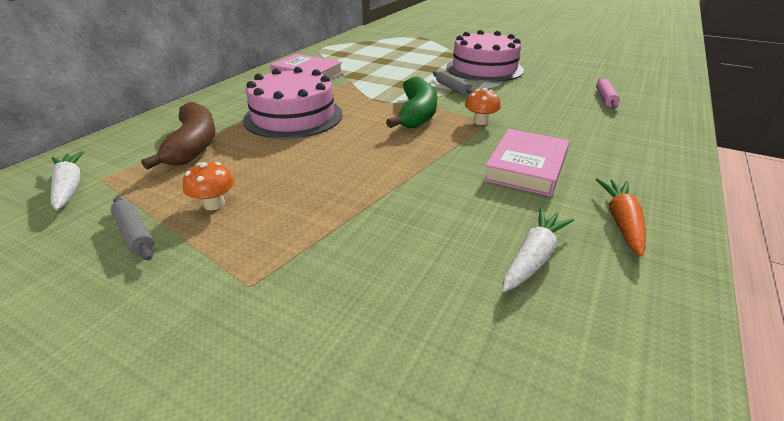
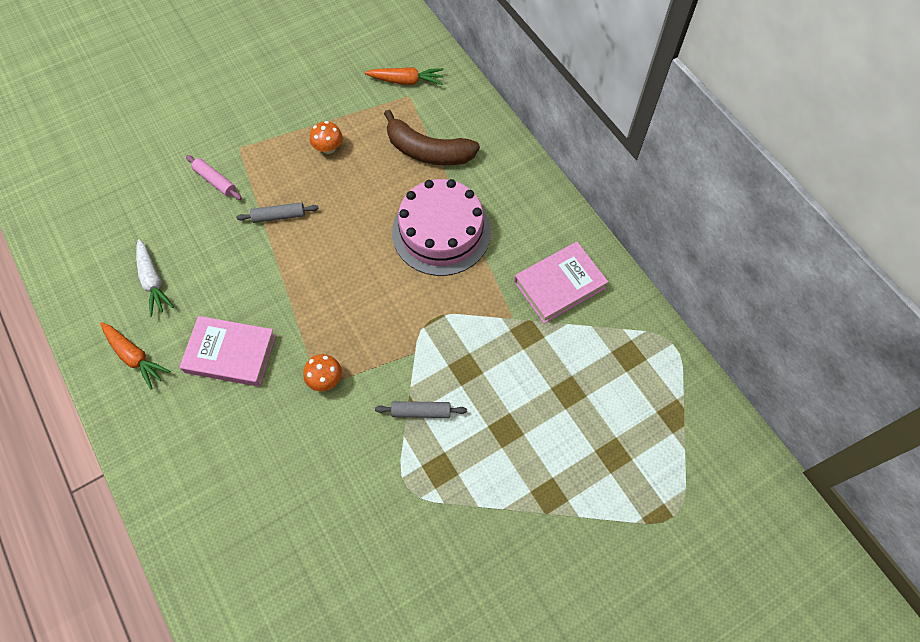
camera: 120 degrees right, 30 degrees up
white carrot [51,151,84,210] -> orange carrot [364,67,444,85]
grey rolling pin [111,197,154,260] -> grey rolling pin moved to [236,202,319,223]
green banana [386,76,437,128] -> none
pink cake [446,30,524,82] -> none
pink book [484,129,569,196] -> pink book turned 45 degrees counterclockwise [179,316,276,387]
pink rolling pin [596,79,620,108] -> pink rolling pin moved to [186,155,242,200]

